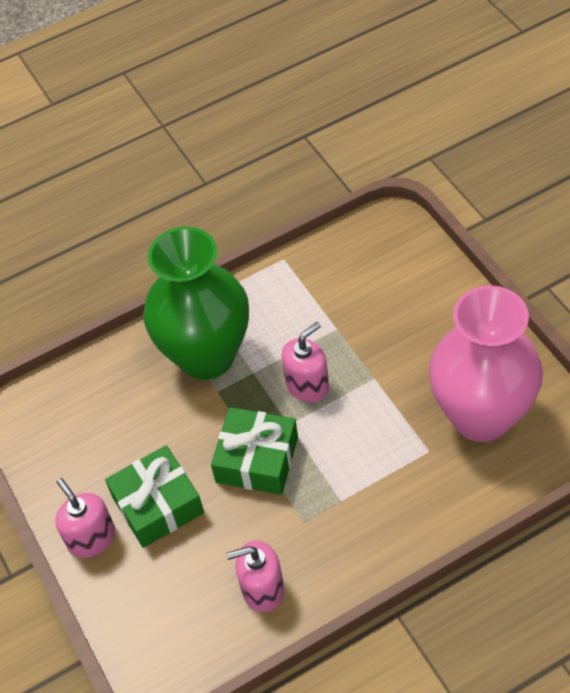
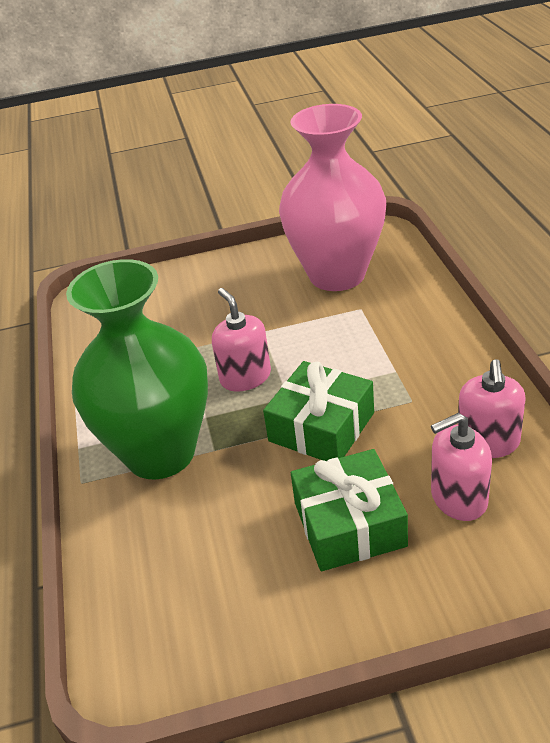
camera: 75 degrees left, 15 degrees down
pink soap dispenser [55,478,115,558] -> pink soap dispenser moved to [431,413,492,521]

